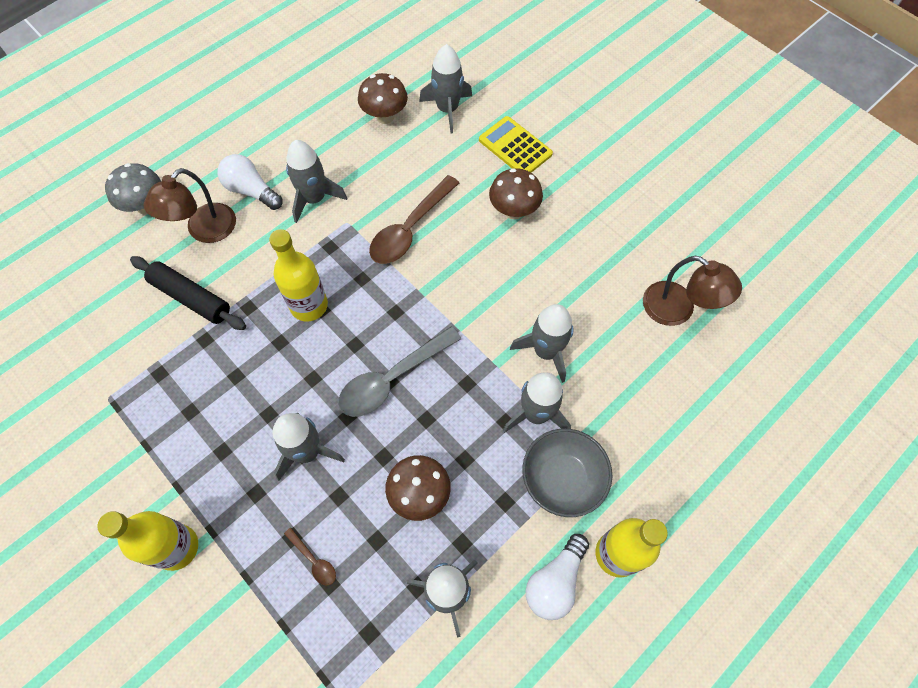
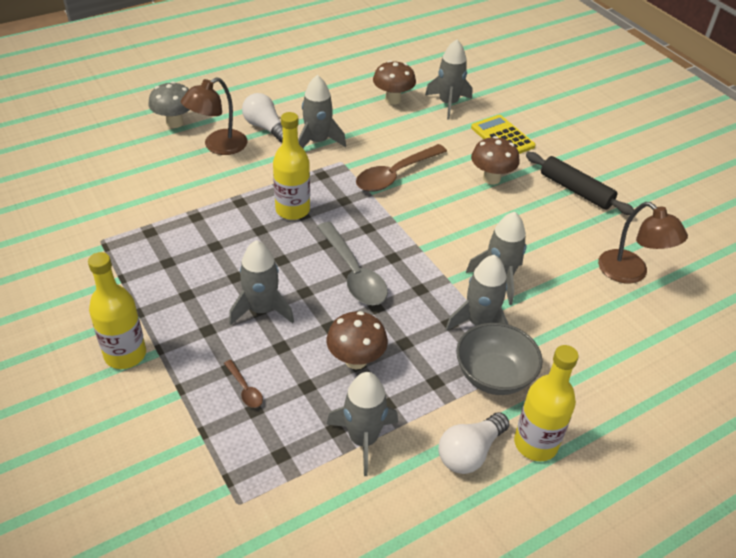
camera: 10 degrees right, 20 degrees down
black rolling pin [130,256,246,330] -> black rolling pin moved to [526,152,634,215]
grey spoon [338,327,461,417] -> grey spoon turned 90 degrees counterclockwise [317,222,388,305]

